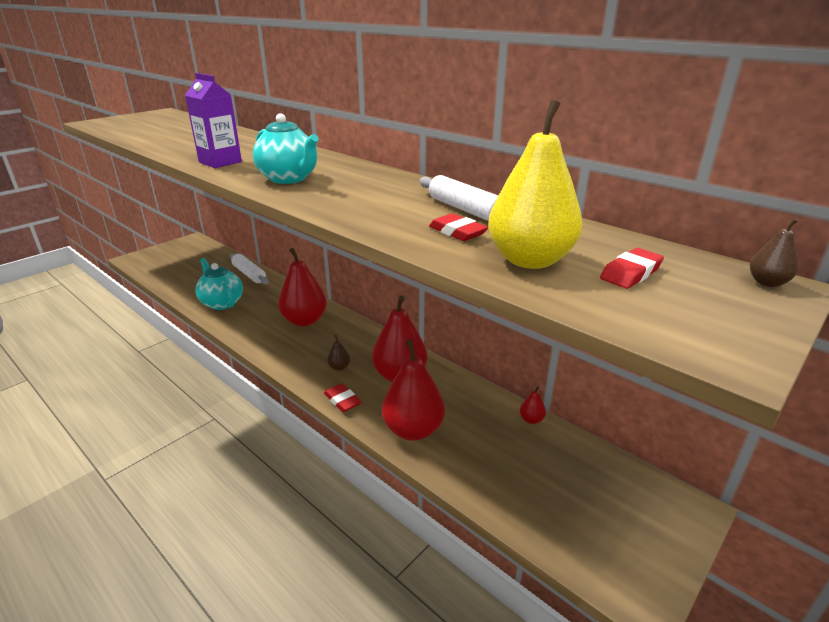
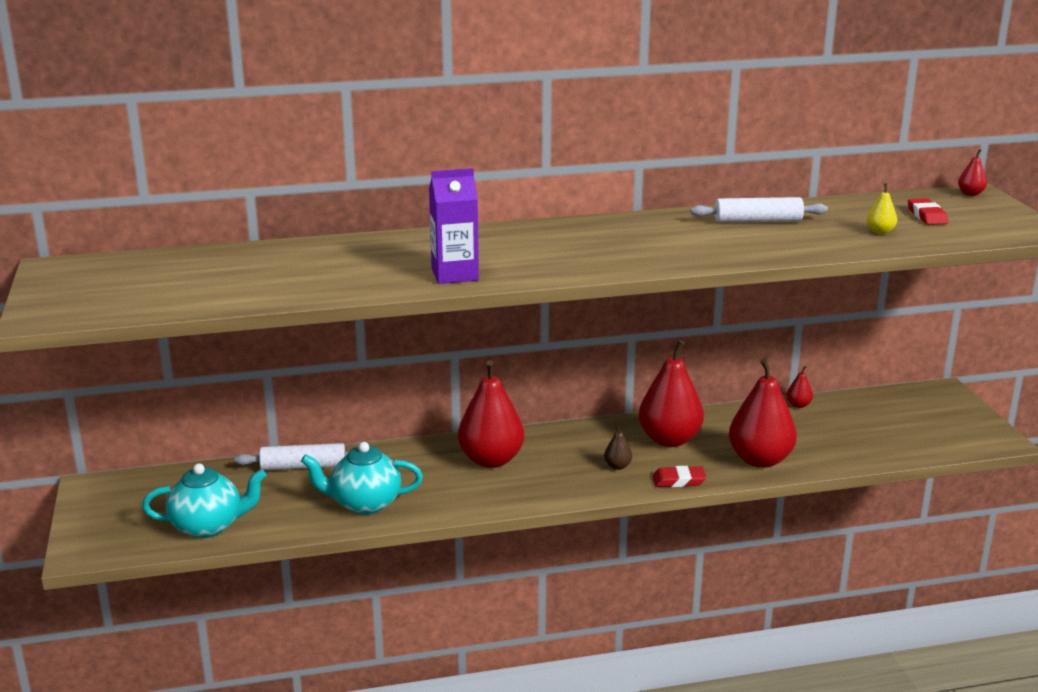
camera: 55 degrees left, 5 degrees down
turquoise teapot [253,113,319,184] -> turquoise teapot moved to [142,463,266,538]
red eraser [429,213,488,241] -> none
yellow pear [488,100,582,269] -> yellow pear [867,183,897,234], size x0.42
brown pear [750,218,798,287] -> red pear [958,149,987,196]

